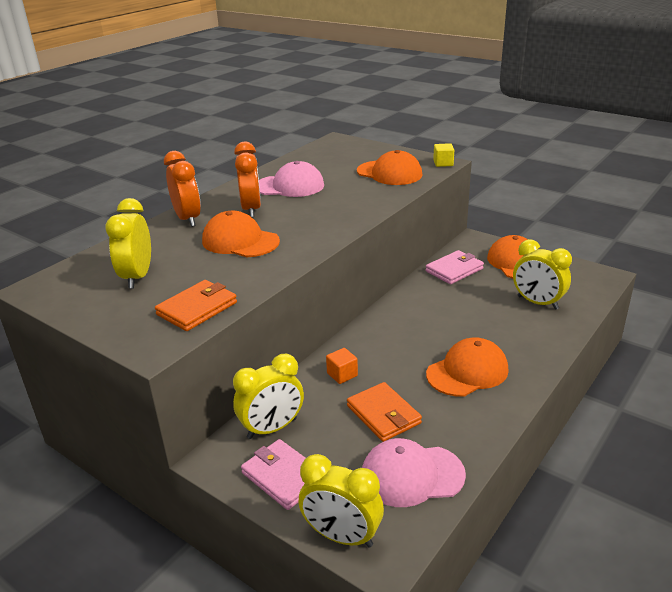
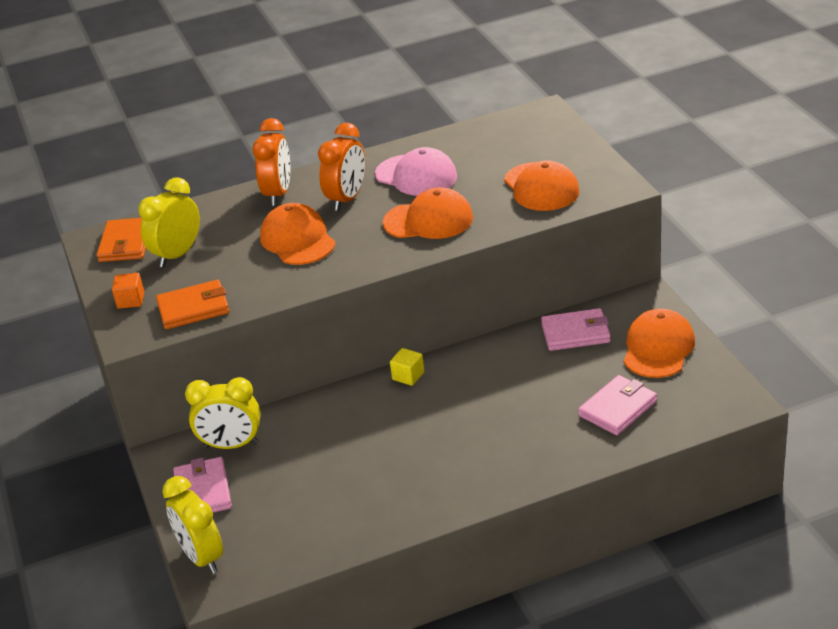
camera: 35 degrees right, 5 degrees up
orange cube [326,348,358,384] -> orange cube moved to [112,273,144,309]
orange wallet [347,382,422,442] -> orange wallet moved to [97,218,146,262]
pink cap [362,438,466,507] -> none
orange cap [426,338,509,397] -> orange cap moved to [383,187,473,239]
yellow cube [433,143,454,167] -> yellow cube moved to [390,348,424,386]
yellow clock [513,239,572,310] -> pink wallet [578,375,657,435]

